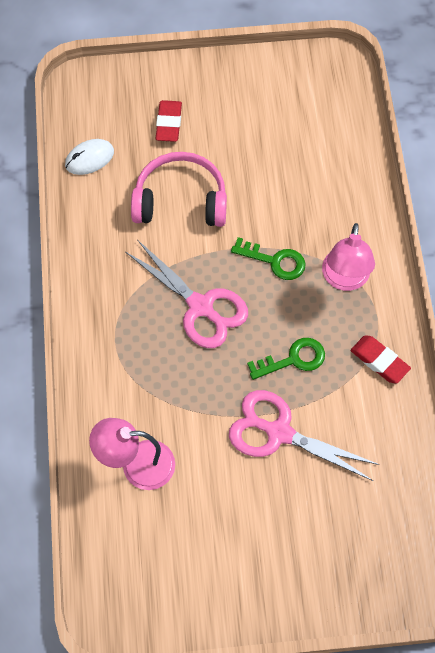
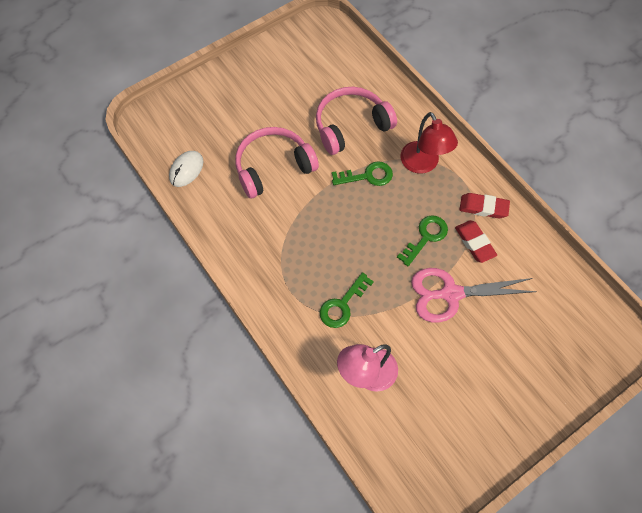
camera: 30 degrees left, 0 degrees up
pink scissors [126,240,248,348] -> none
red eraser [156,100,182,142] -> red eraser moved to [455,220,497,263]
pink lamp [322,223,375,291] -> red lamp [400,112,458,174]
none -> pink headphones [316,87,397,155]
none -> green key [320,272,374,328]

